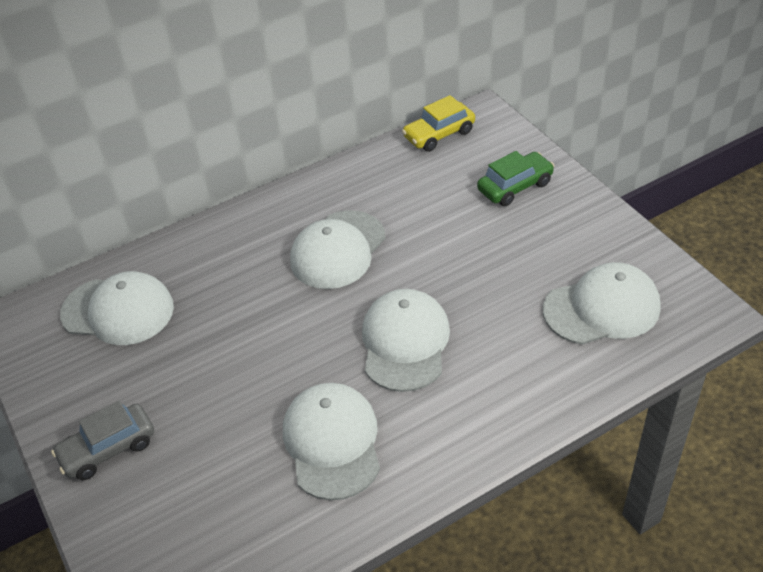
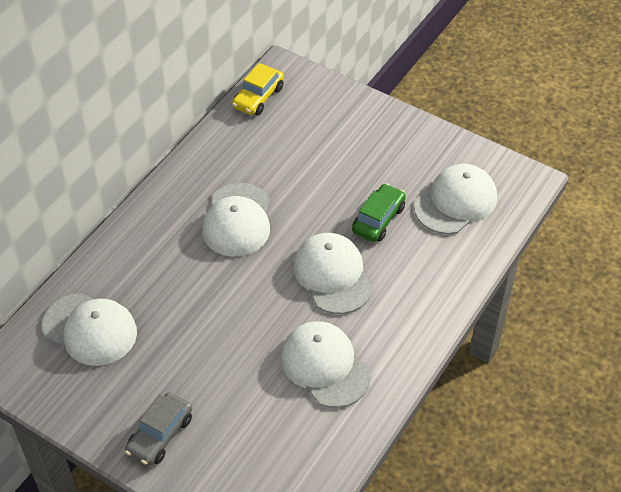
camera: 30 degrees left, 5 degrees up
white cap [60,271,174,345] -> white cap turned 45 degrees clockwise [42,293,137,366]
green car [477,151,554,206] -> green car moved to [352,183,406,242]

